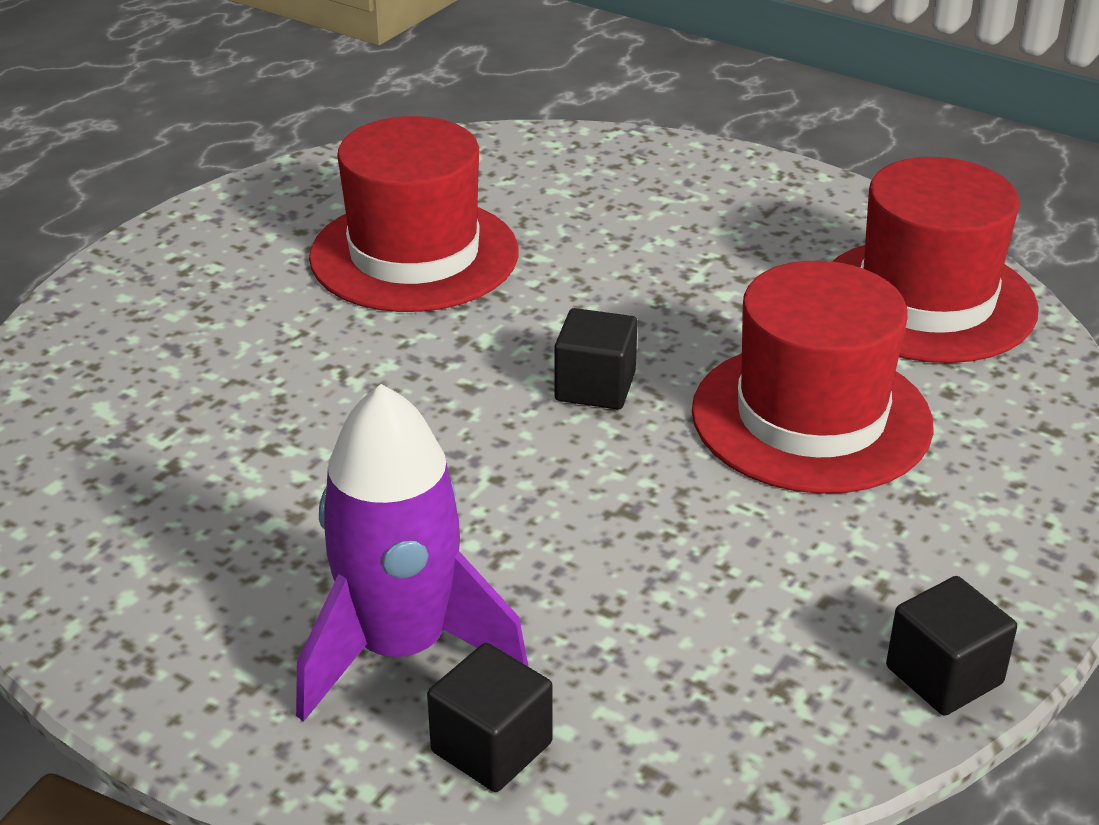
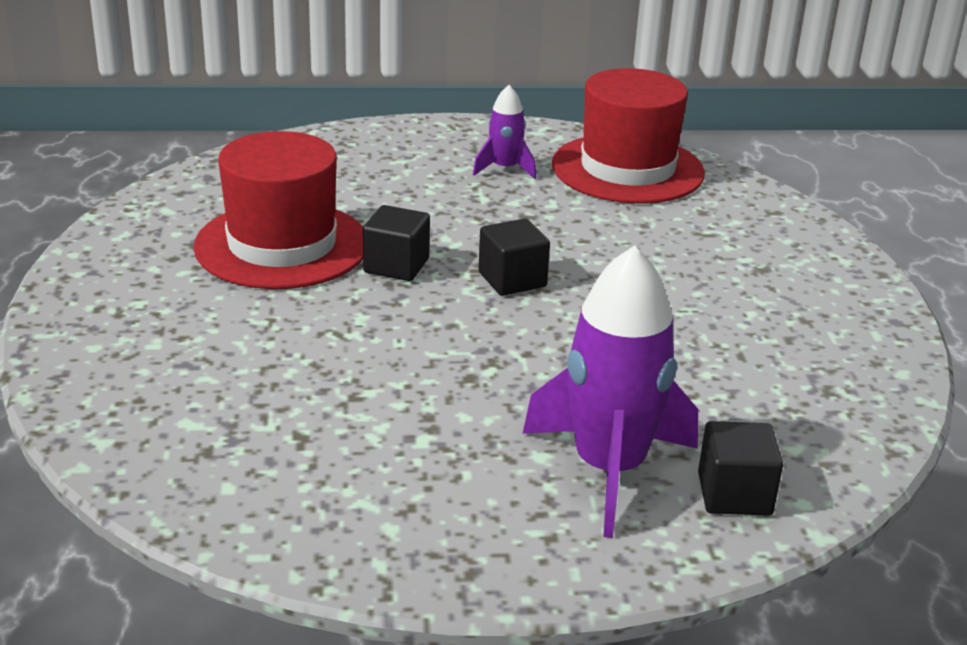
camera: 40 degrees left, 5 degrees down
red hat [692,261,934,494] -> none
black cube [886,576,1017,716] -> black cube moved to [363,205,430,281]
none -> purple rocket [473,85,536,179]

